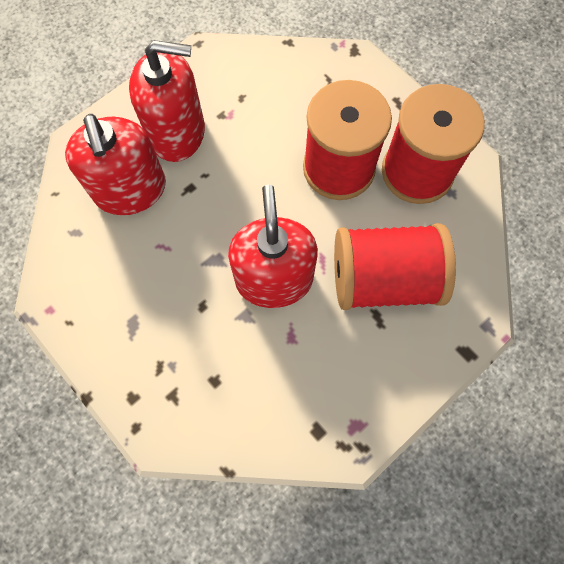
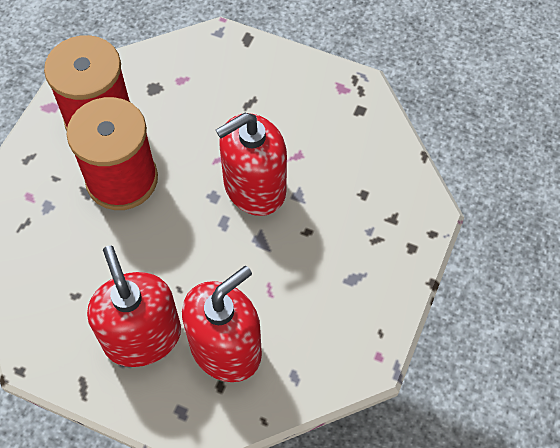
camera: 115 degrees left, 10 degrees down
red spool [334,223,456,310] -> none

